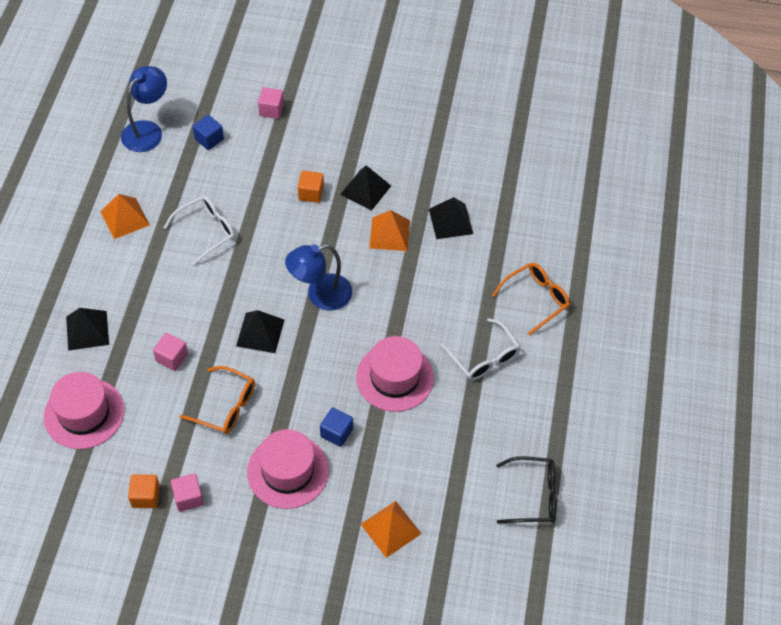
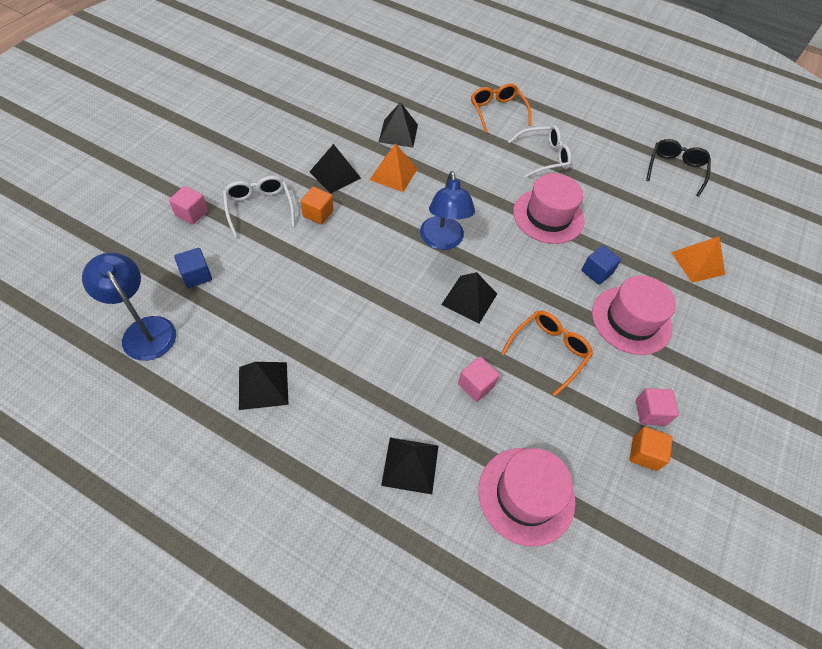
camera: 75 degrees left, 0 degrees up
orange pyramid [100,194,150,239] -> black pyramid [239,362,289,410]
white glasses [163,196,235,265] -> white glasses moved to [223,176,295,237]

